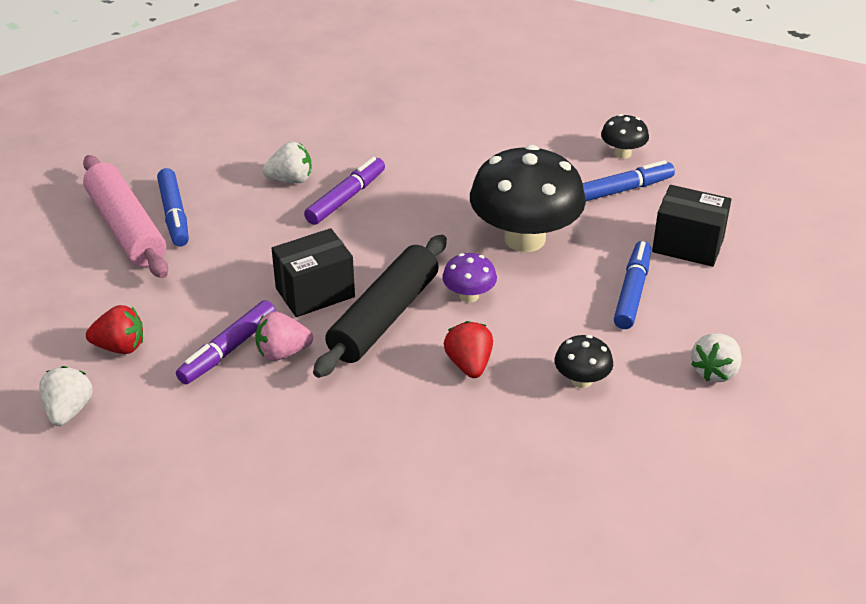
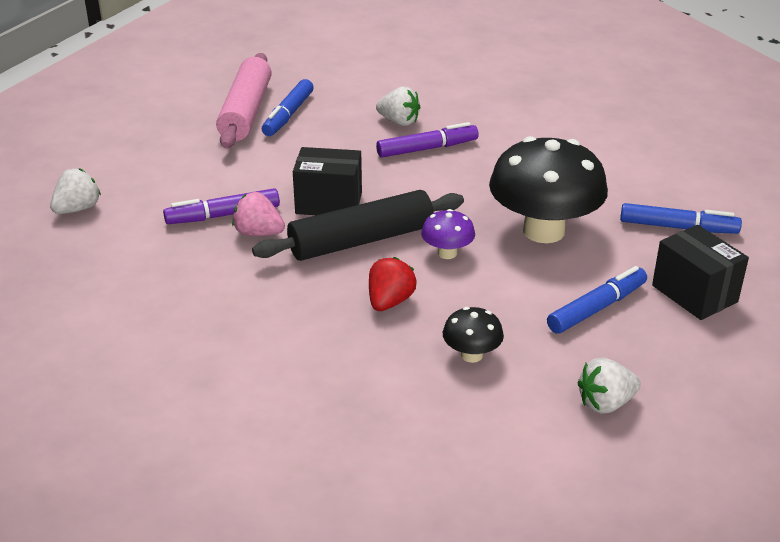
camera: 35 degrees right, 5 degrees down
red strawberry [86,305,143,354] -> none
black mushroom [601,114,649,159] -> none

